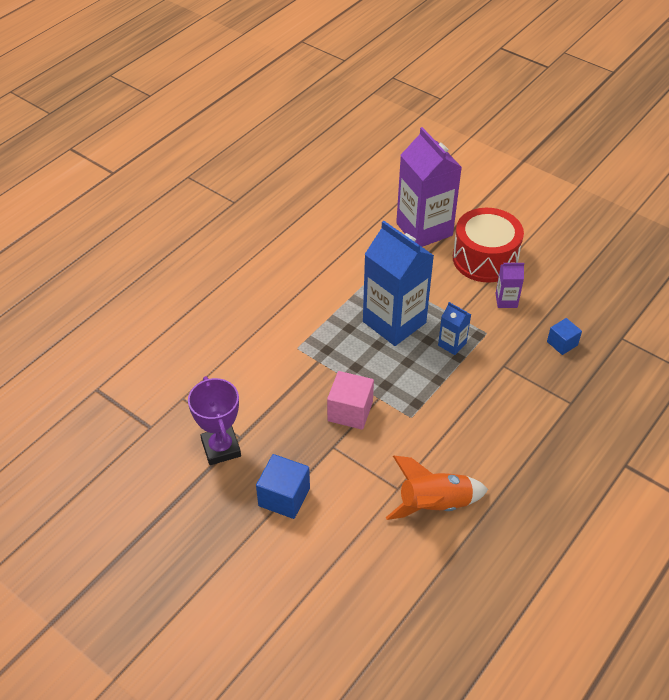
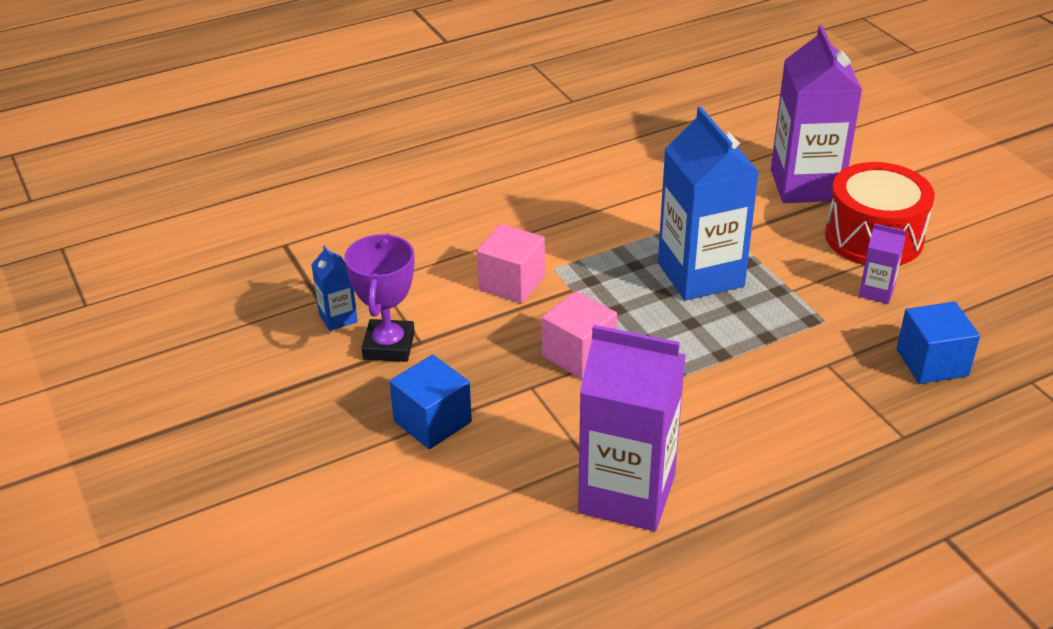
camera: 25 degrees right, 10 degrees down
orange rocket [386,456,488,520] -> purple carton [578,325,686,531]
blue carton [438,302,471,355] -> blue carton moved to [311,245,358,331]
blue cube [547,318,582,355] -> blue cube [897,302,980,384], size x1.58
none -> pink cube [477,224,545,303]

